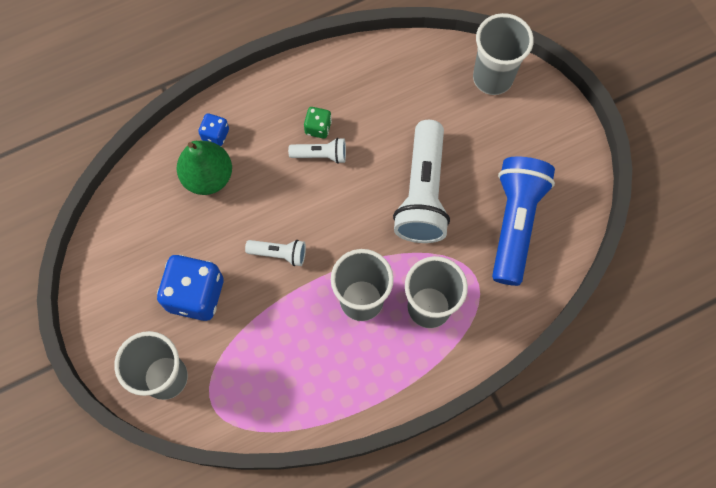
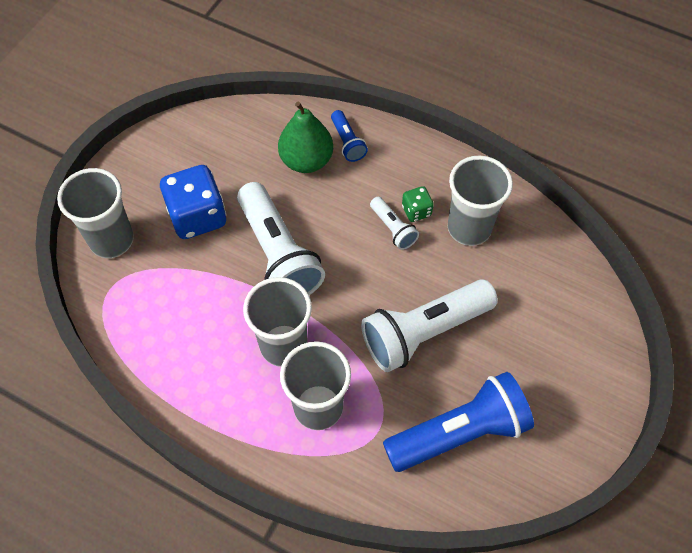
camera: 55 degrees right, 10 degrees down
blue dice [198,113,229,146] -> blue flashlight [331,110,368,162]
white flashlight [245,240,306,266] -> white flashlight [237,182,325,295], size x2.11
grey cup [473,13,534,95] -> grey cup moved to [448,155,513,246]

